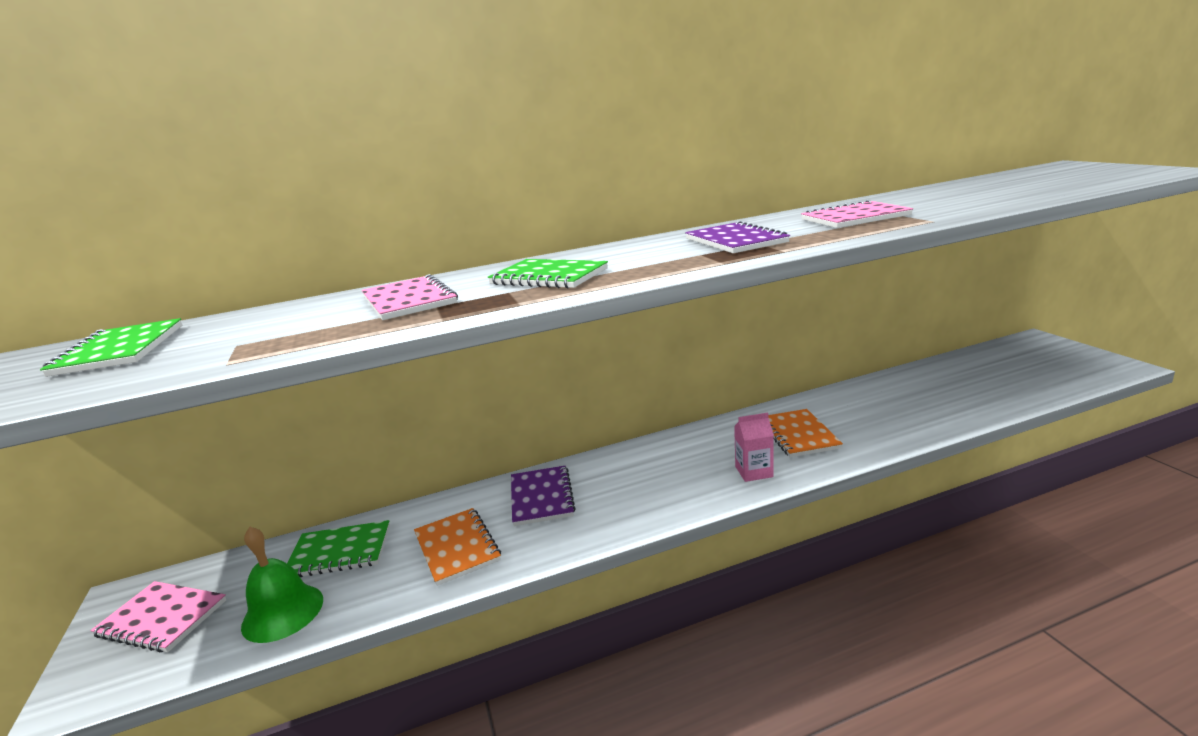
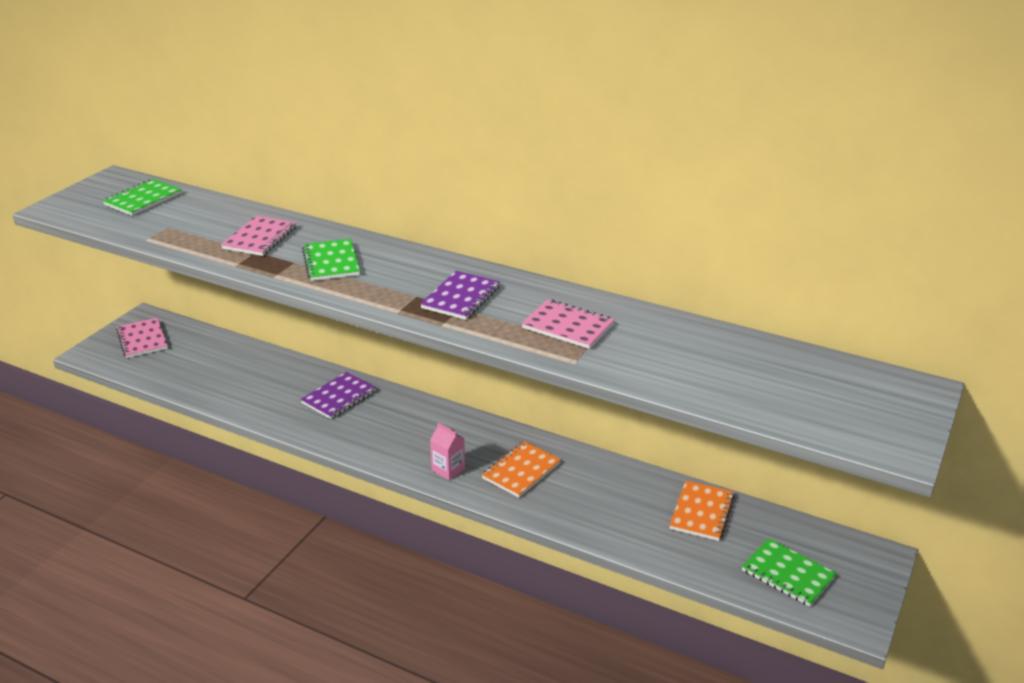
camera: 45 degrees right, 10 degrees up
green bell [241,526,323,643] -> none
green notebook [287,520,390,577] -> green notebook moved to [742,538,837,607]
orange notebook [414,508,501,586] -> orange notebook moved to [669,481,735,541]

